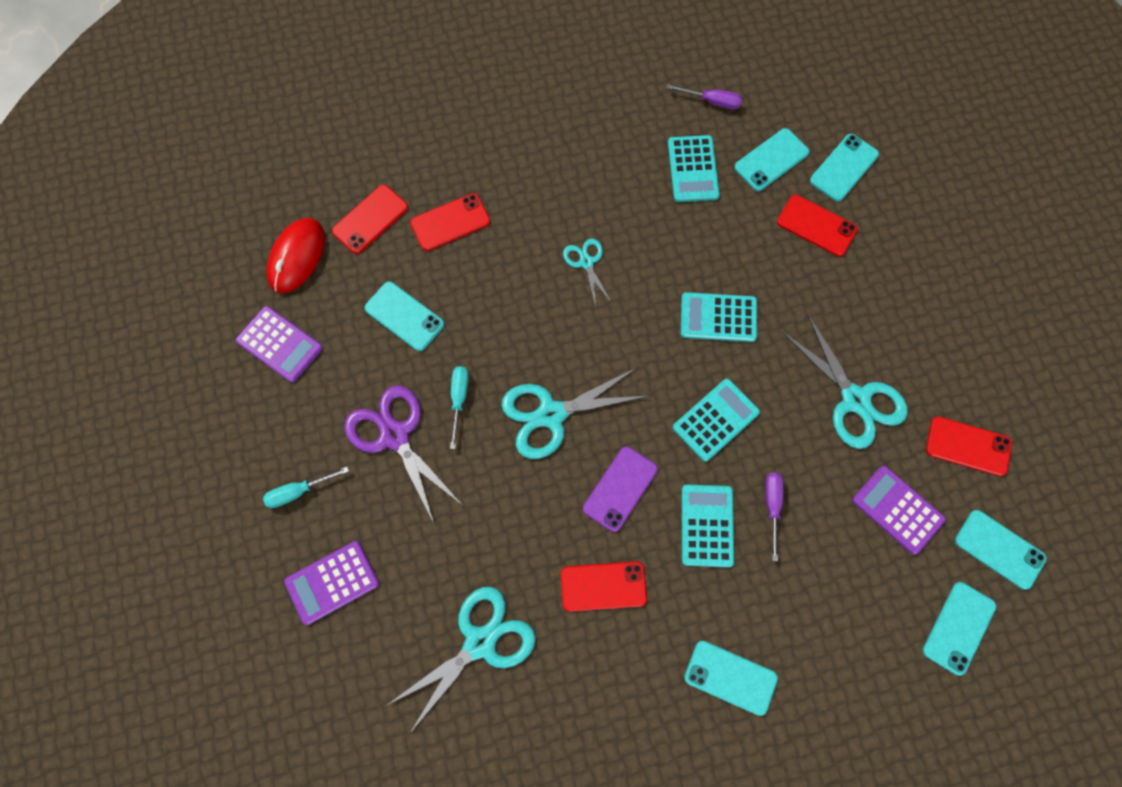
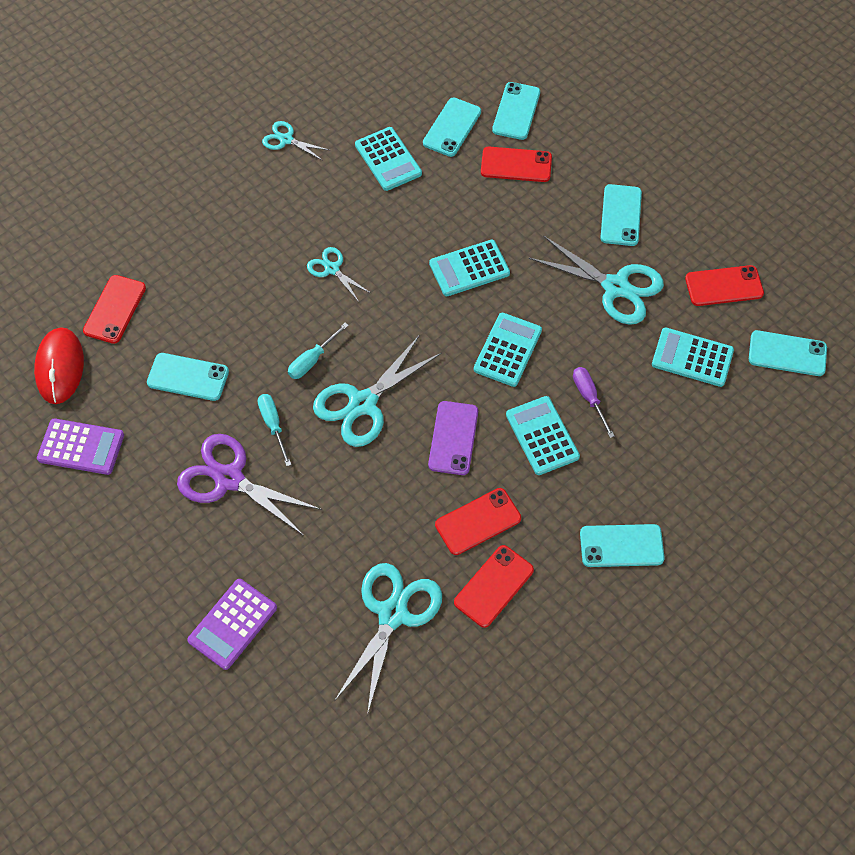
camera: 25 degrees left, 10 degrees down
turquoise screwdriver [263,467,349,508] -> turquoise screwdriver moved to [288,322,349,379]
red phone [410,193,490,251] -> red phone moved to [454,545,534,628]
purple screwdriver [667,84,742,109] -> none
purple calculator [852,466,946,555] -> turquoise calculator [652,327,734,387]
turquoise phone [923,582,997,676] -> turquoise phone moved to [600,184,642,246]
none -> turquoise scissors [262,121,331,161]

